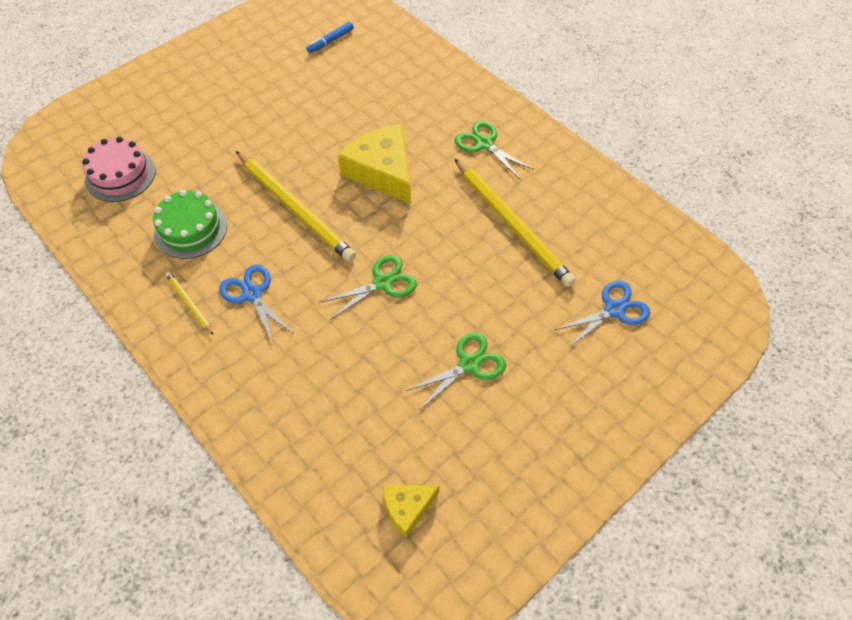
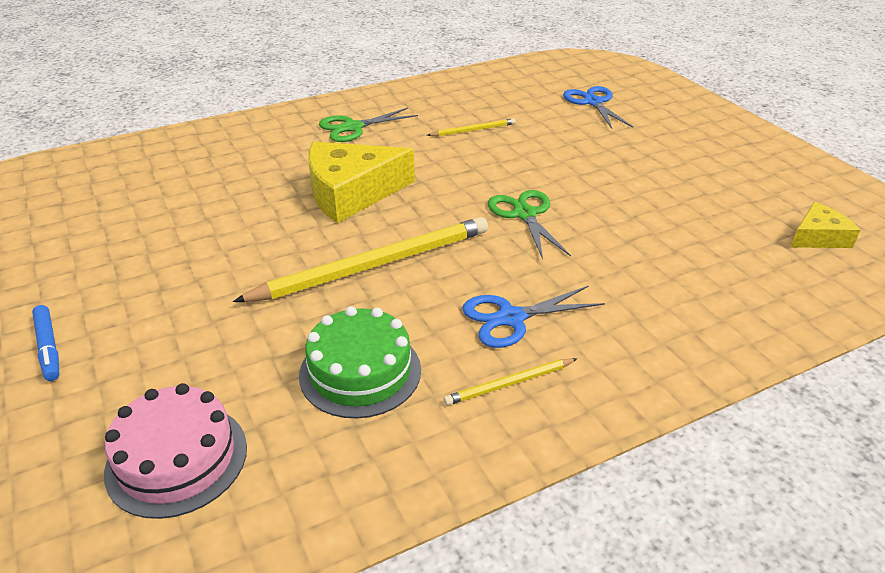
camera: 75 degrees left, 20 degrees down
blue marker [306,22,354,53] -> blue marker moved to [32,305,59,381]
yellow cheese [383,485,439,537] -> yellow cheese turned 105 degrees counterclockwise [791,202,860,248]
green scissors [406,332,506,410] -> none
yellow pencil [454,158,575,287] -> yellow pencil [427,118,516,137], size x0.46

